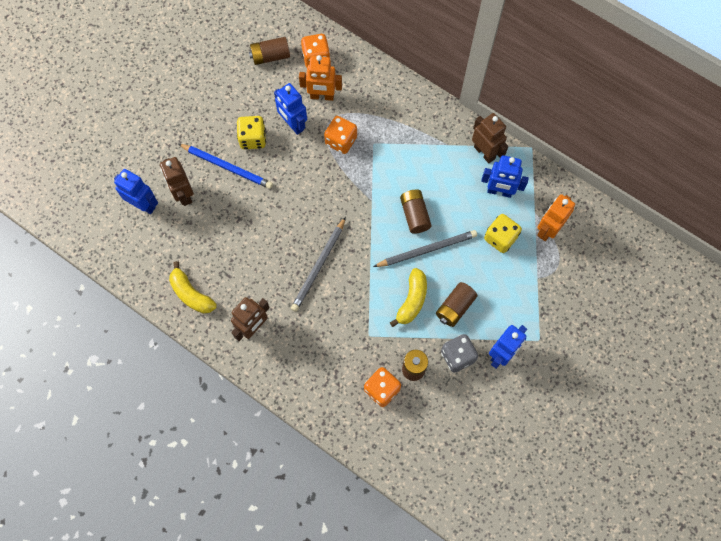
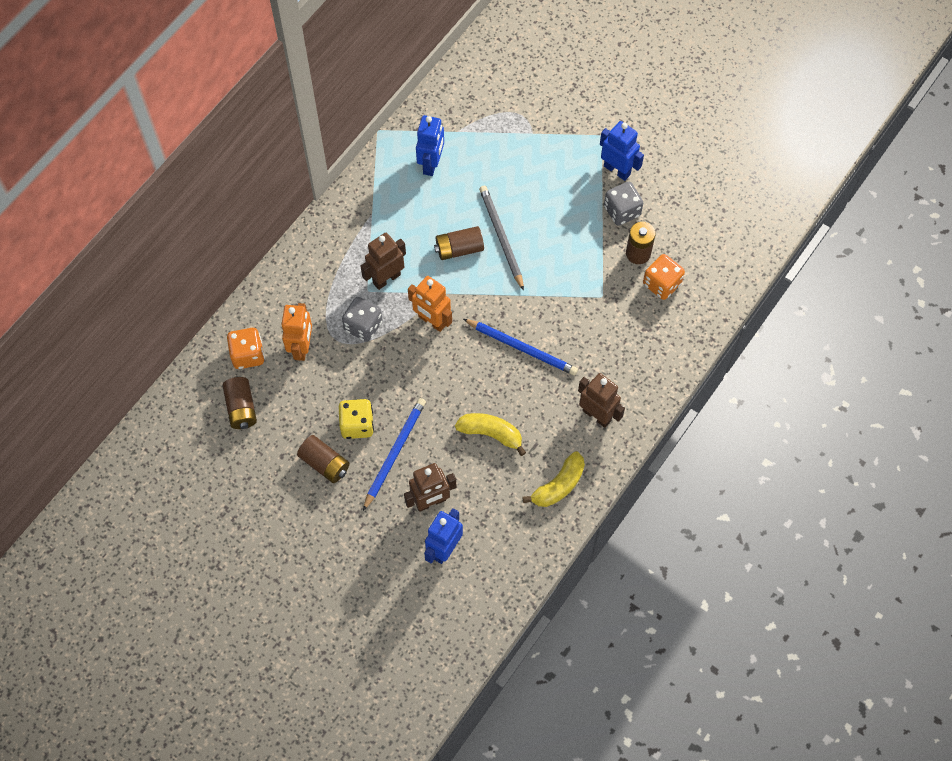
camera: 90 degrees left, 5 degrees down
blue robot [274,83,307,135] -> none
grey pencil [291,217,346,312] -> blue pencil [463,319,578,375]
orange dice [324,116,357,154] -> grey dice [342,297,383,342]
yellow banana [390,268,427,327] -> yellow banana moved to [455,413,526,456]
brown battery [436,282,477,327] -> brown battery moved to [297,435,350,483]
brown robot [472,113,508,163] -> brown robot moved to [361,233,406,290]
yellow dice [484,214,522,253] -> none
orange robot [537,194,575,241] -> orange robot moved to [408,276,452,332]

